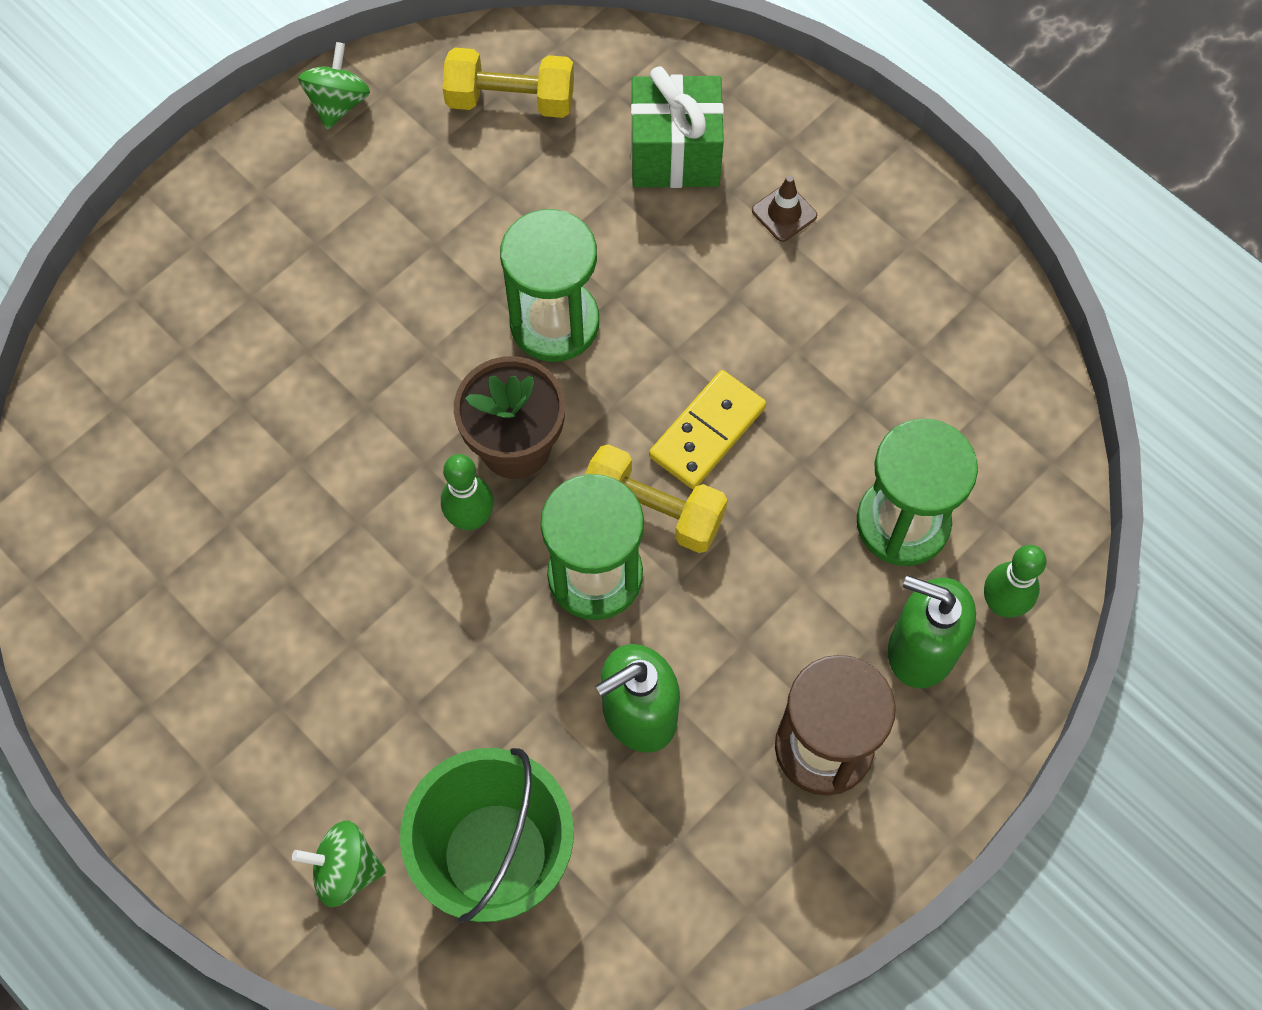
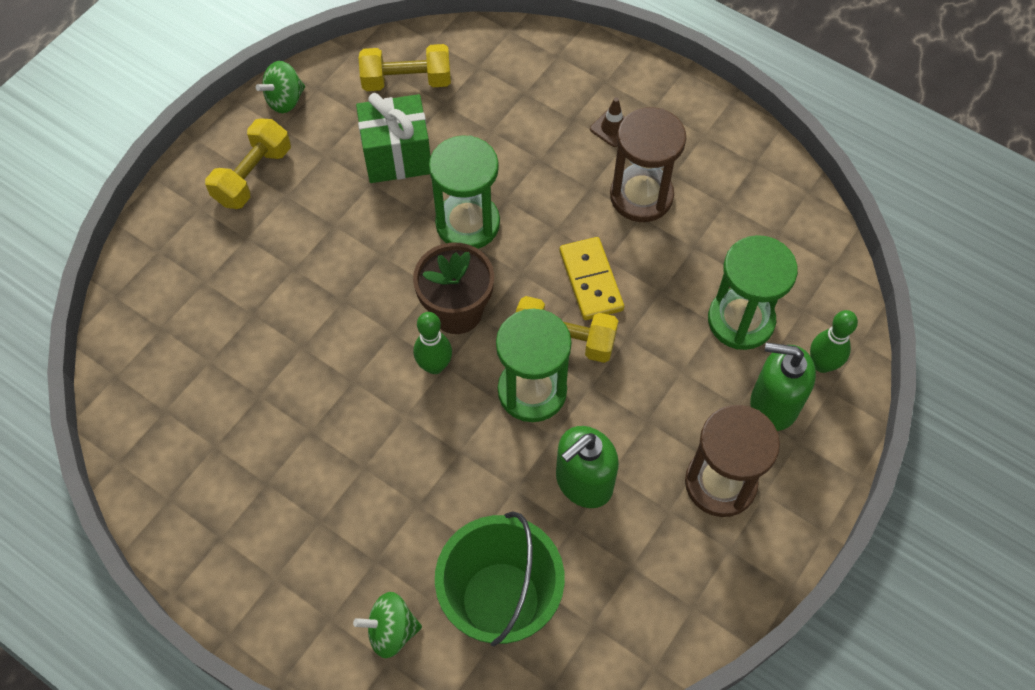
camera: 10 degrees left, 5 degrees down
green spinning top [298,42,370,130] -> green spinning top turned 135 degrees counterclockwise [256,61,305,113]
green gift [631,66,724,188] -> green gift moved to [356,93,431,183]
yellow domino [649,370,766,489] -> yellow domino turned 45 degrees counterclockwise [559,237,624,320]
none -> yellow dumbbell [205,119,291,209]
none -> brown hourglass [610,107,686,222]

